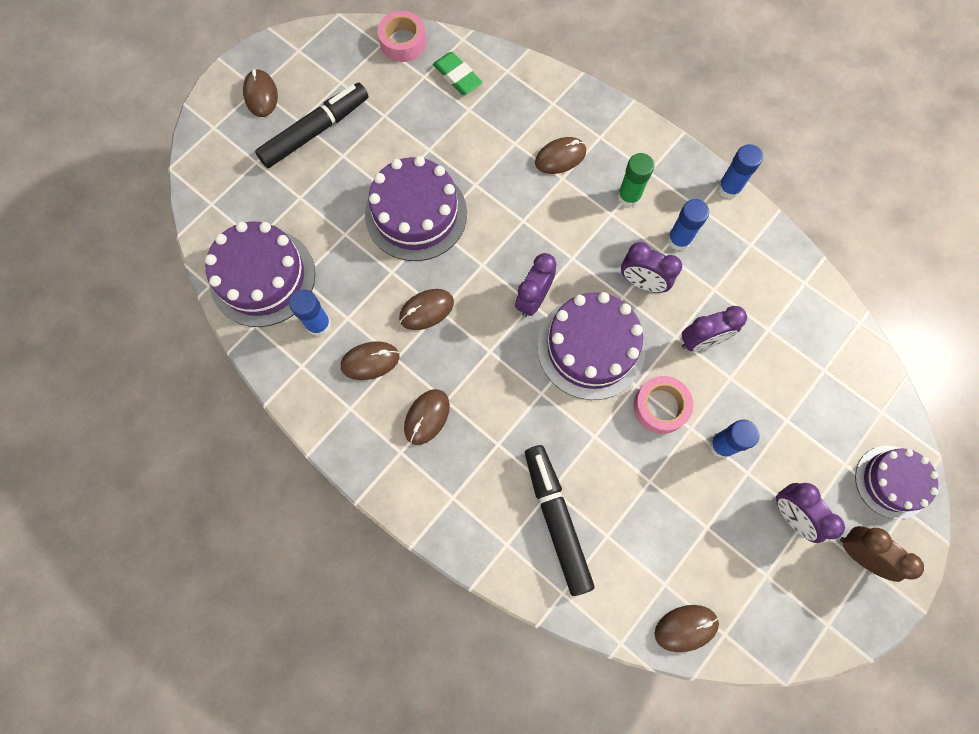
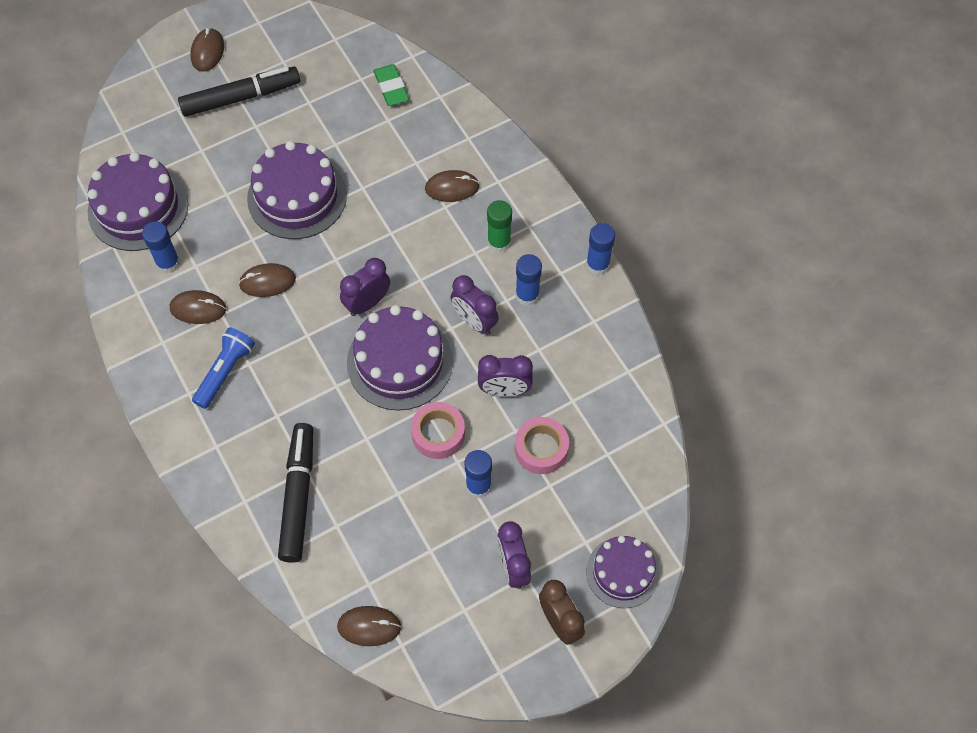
camera: 20 degrees right, 10 degrees down
pink tape [377,11,426,62] -> pink tape moved to [515,417,569,474]
brown mouse [404,389,450,445] -> blue flashlight [192,327,255,409]

